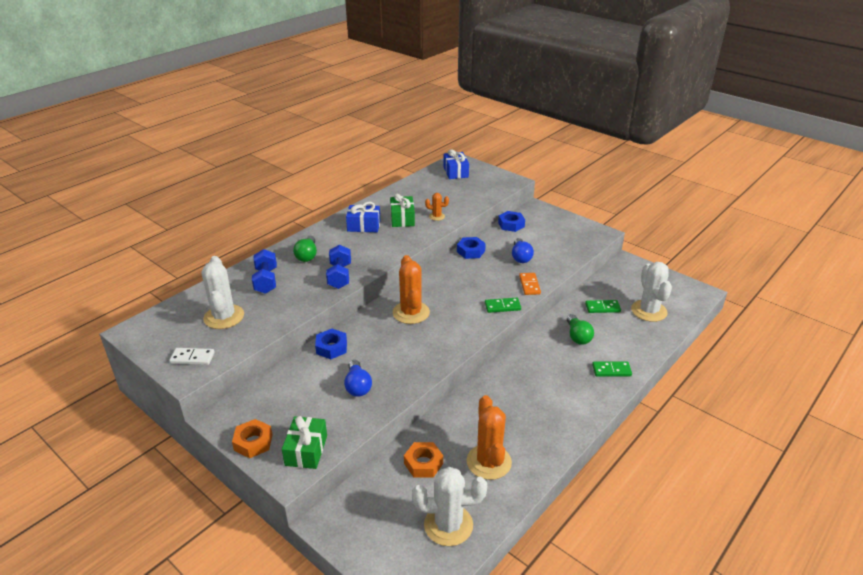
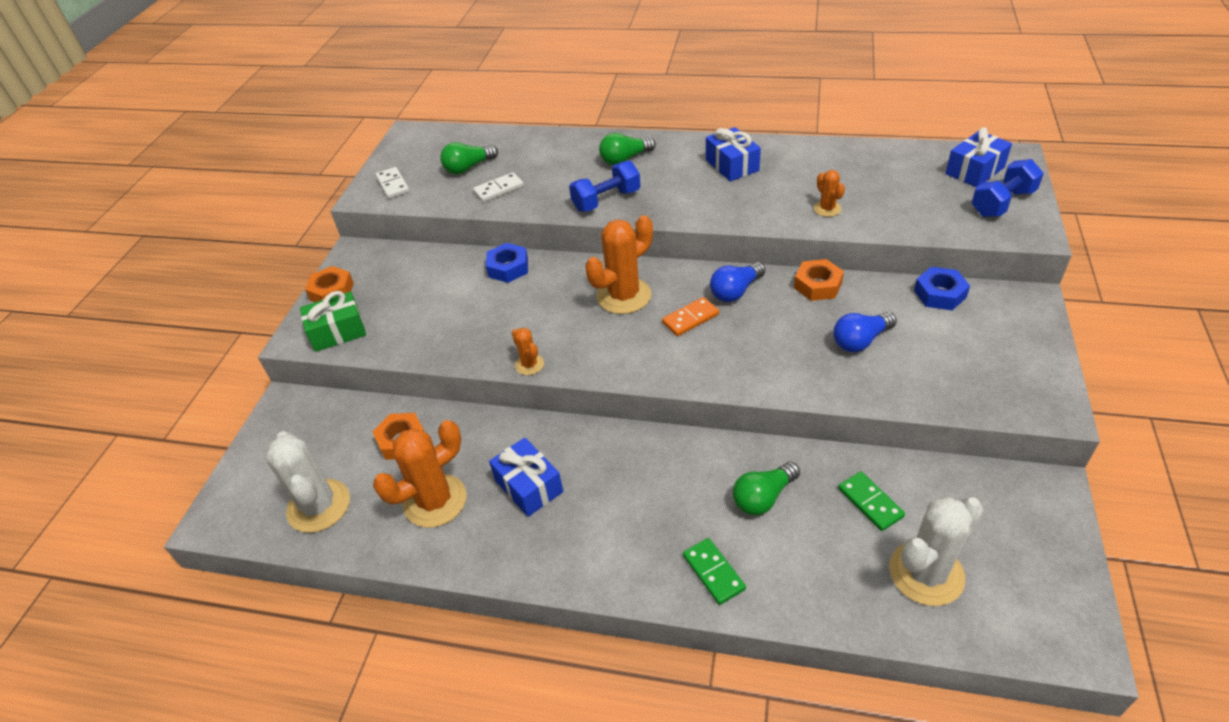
camera: 65 degrees right, 10 degrees up
white cactus [202,256,244,329] -> green light bulb [440,142,498,174]
blue dumbbell [252,249,277,294] -> blue dumbbell moved to [972,159,1044,217]
blue light bulb [344,360,372,397] -> blue light bulb moved to [710,262,765,302]
green gift [390,194,415,227] -> none
blue nut [457,237,486,259] -> orange nut [794,259,844,301]
green domino [485,298,521,313] -> none
orange domino [519,273,541,295] -> orange domino moved to [662,297,719,336]
none -> white domino [473,172,524,202]
none -> blue gift [489,438,563,517]
none -> orange cactus [512,328,544,375]

